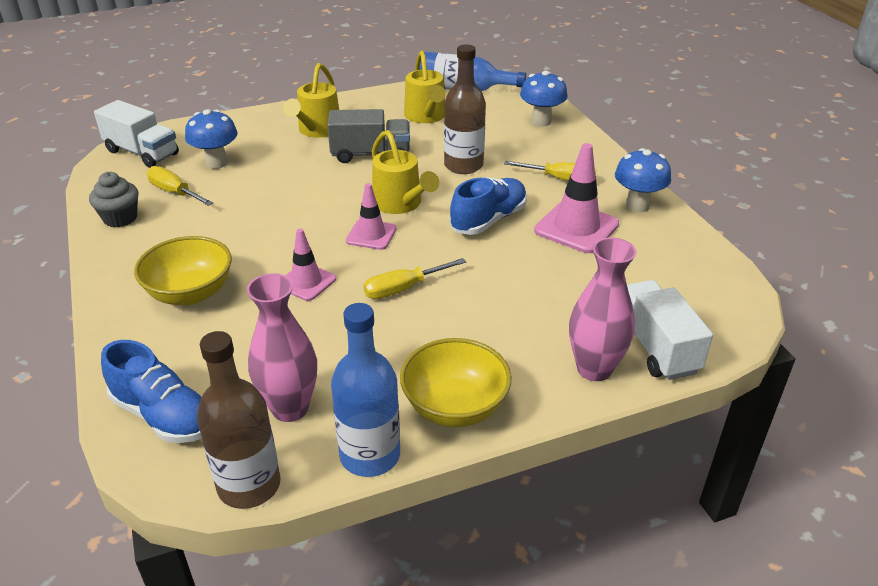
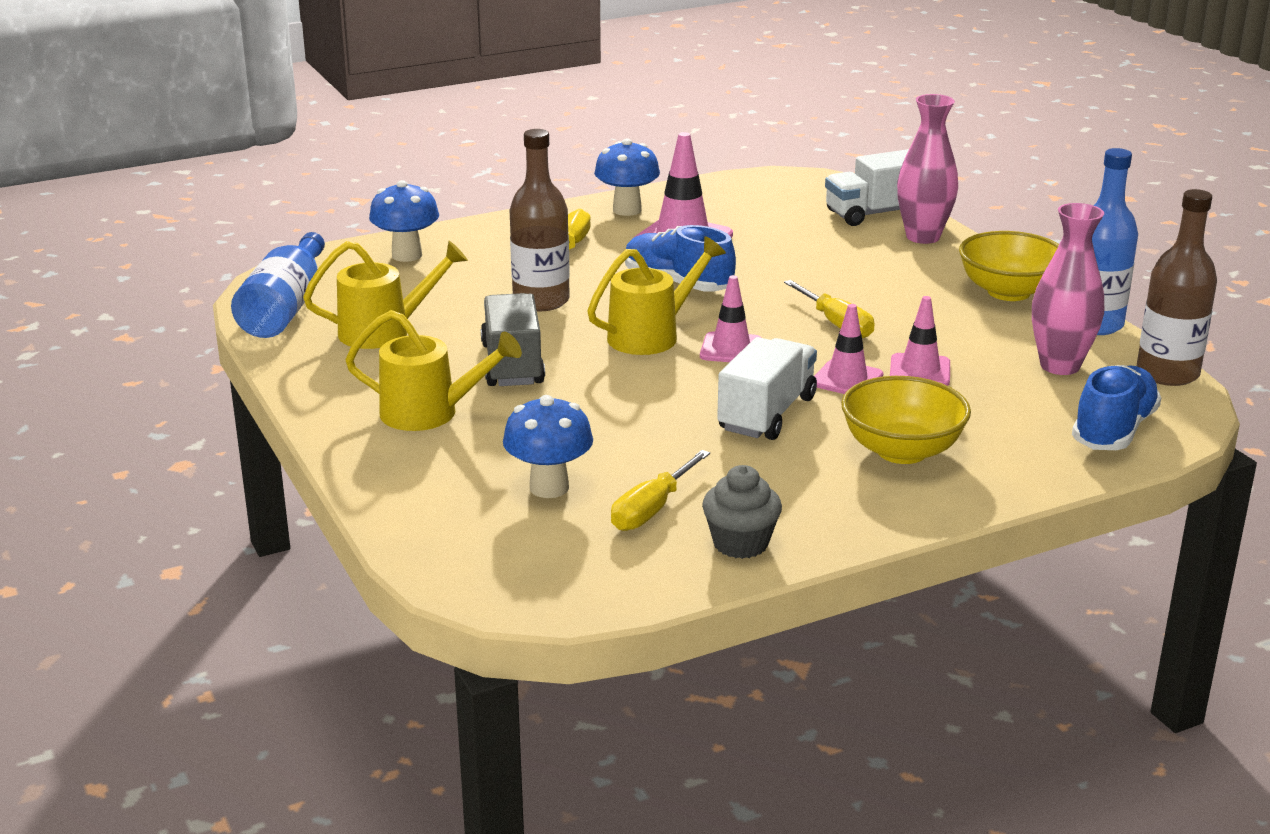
camera: 95 degrees left, 10 degrees down
white truck [94,100,179,168] -> white truck moved to [717,337,817,440]
none -> pink traffic cone [890,296,950,386]

